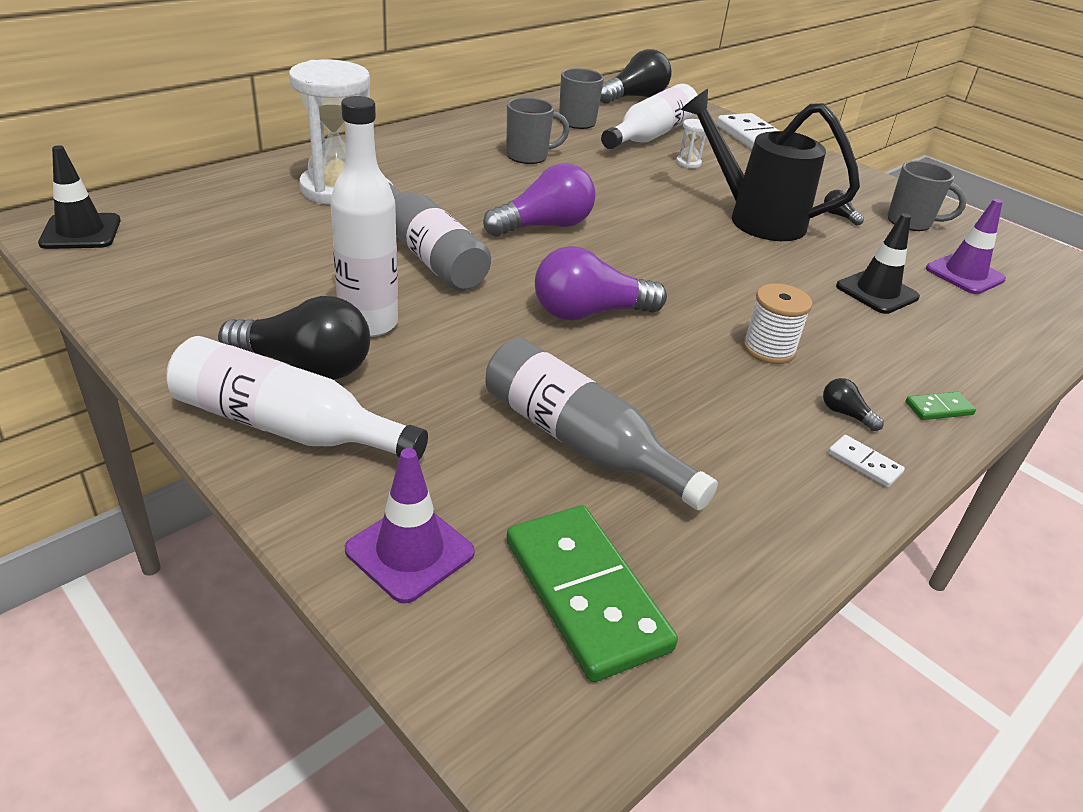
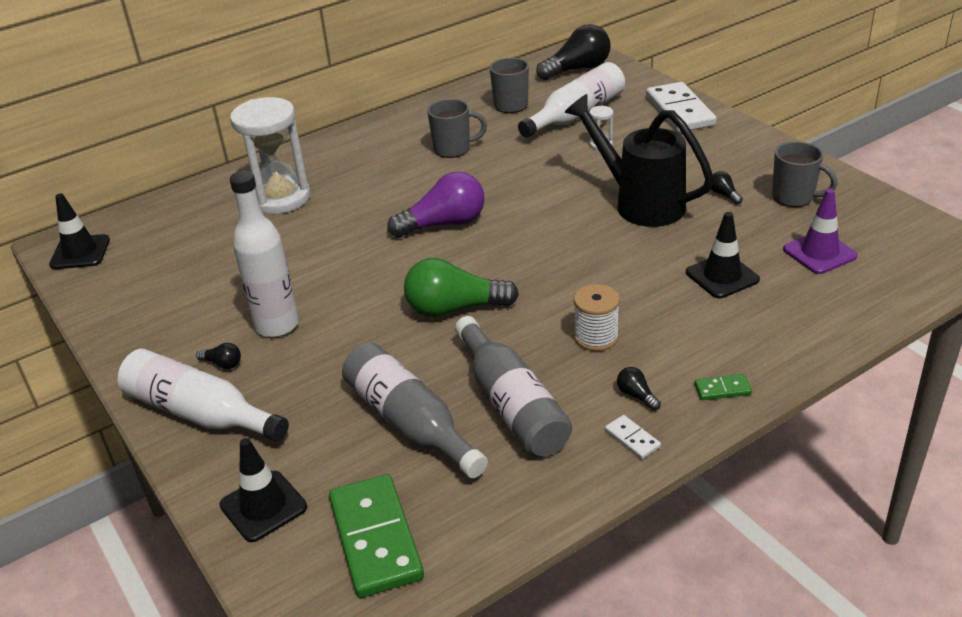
camera: 15 degrees right, 0 degrees up
black light bulb [218,296,370,380] -> black light bulb [196,343,241,369], size x0.43
purple traffic cone [345,448,475,603] -> black traffic cone [219,438,307,542]
grey bottle [385,177,491,291] -> grey bottle moved to [455,316,572,457]
purple light bulb [535,246,667,320] -> green light bulb [404,258,519,317]

